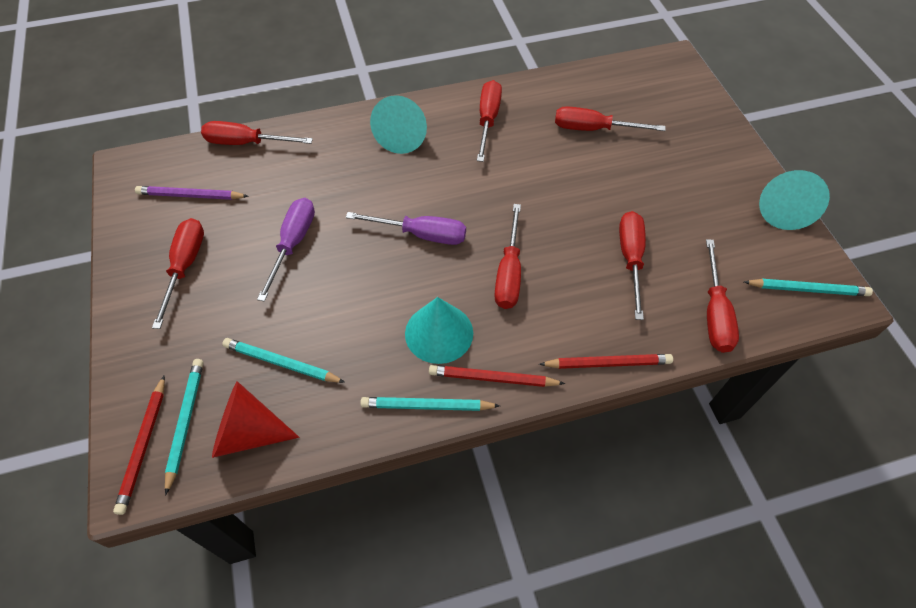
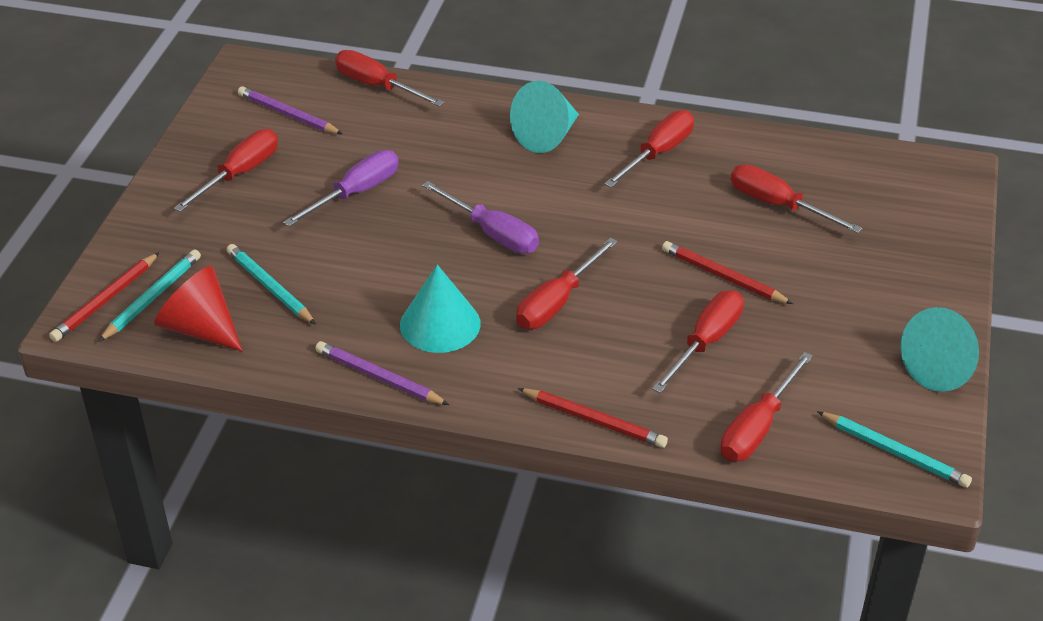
camera: 30 degrees right, 15 degrees down
turquoise pencil [360,397,500,411] -> purple pencil [315,341,449,405]
red pencil [429,365,565,387] -> red pencil moved to [662,241,793,304]

